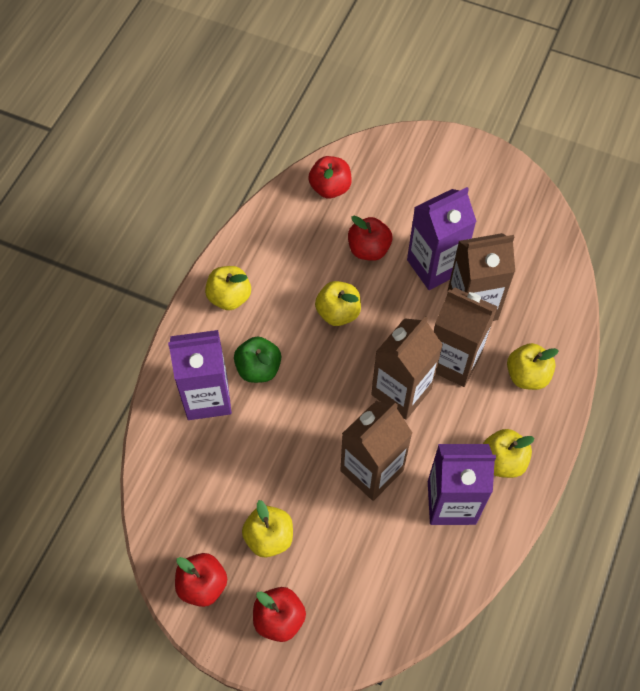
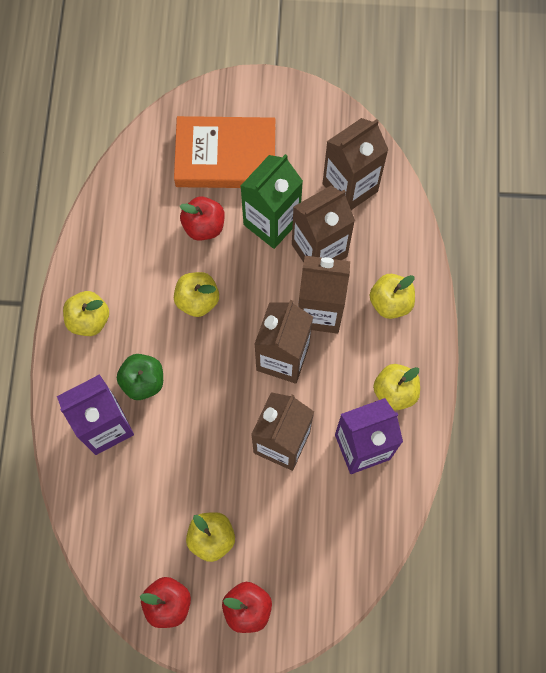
camera: 20 degrees left, 10 degrees up
red apple [308,156,352,198] -> none
purple carton [407,187,476,290] -> green carton [241,154,303,249]
none -> orange book [174,116,275,188]
none -> brown carton [322,118,388,210]

